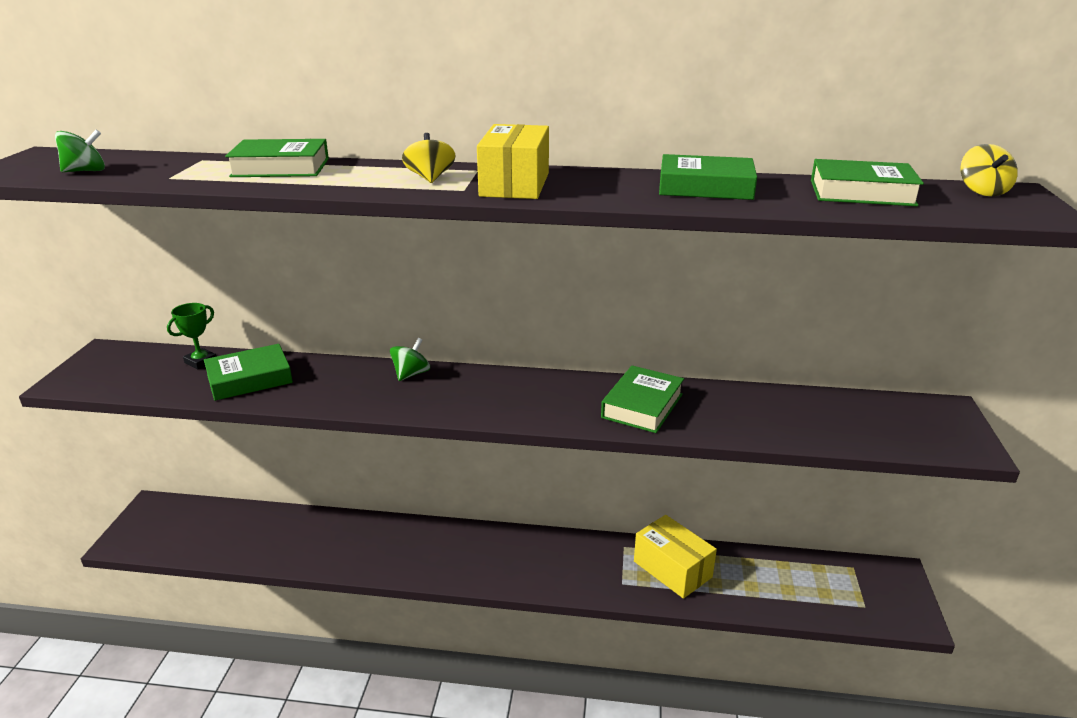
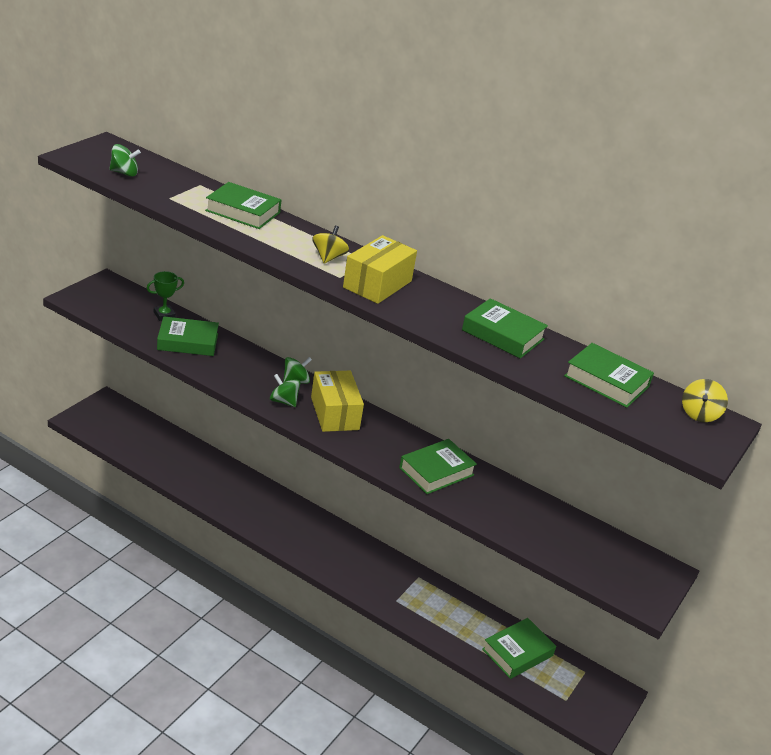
camera: 20 degrees right, 5 degrees up
yellow box [634,515,717,599] -> yellow box moved to [311,371,364,432]
none -> green spinning top [270,374,300,407]
none -> green book [482,618,556,679]

